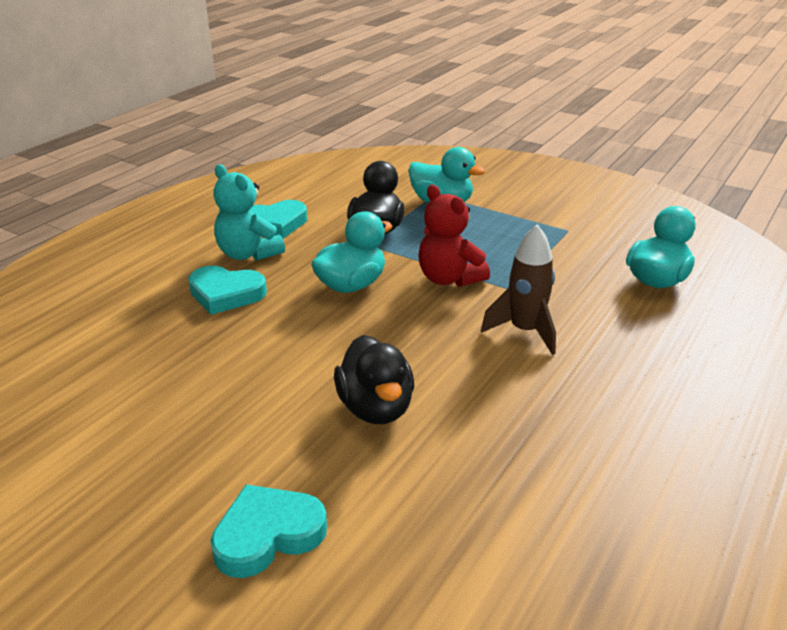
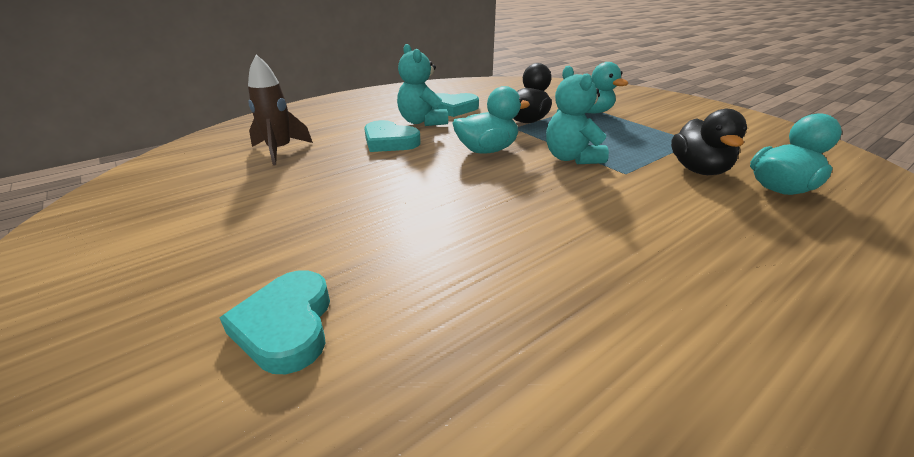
camera: 20 degrees right, 0 degrees up
turquoise heart [210,484,327,578] -> turquoise heart turned 90 degrees counterclockwise [220,270,330,374]
black duck [334,335,414,424] -> black duck moved to [671,109,747,175]
red teddy bear [419,185,490,287] -> turquoise teddy bear [546,66,609,164]
brown rocket [481,225,556,355] -> brown rocket moved to [248,55,313,165]

